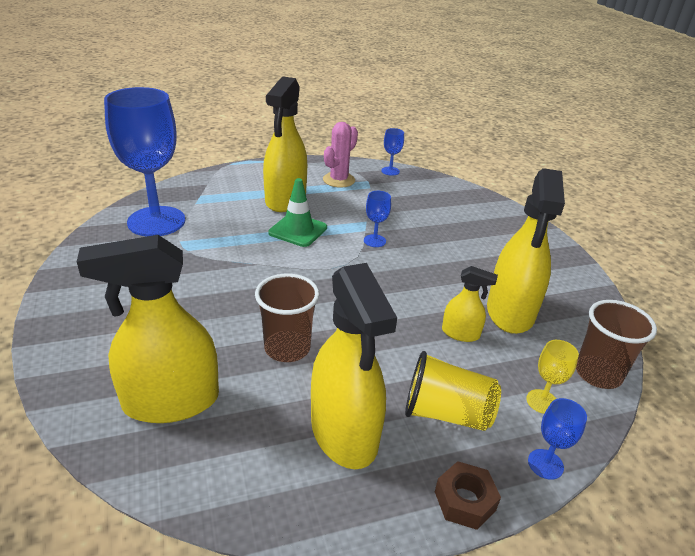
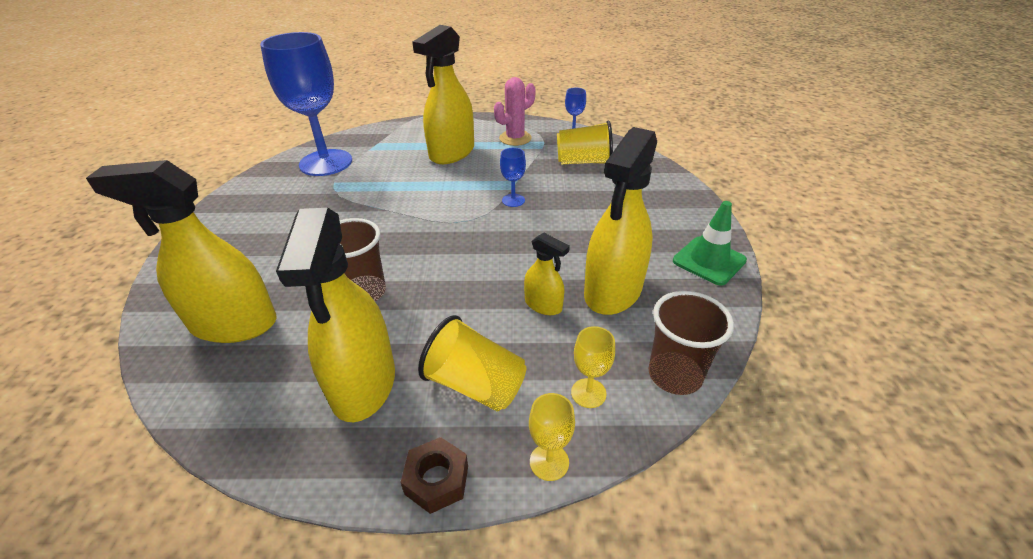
camera: 20 degrees right, 5 degrees up
green traffic cone [268,178,327,247] -> green traffic cone moved to [673,201,747,285]
blue goblet [528,398,587,480] -> yellow goblet [529,393,575,481]
none -> yellow cup [557,121,613,164]

